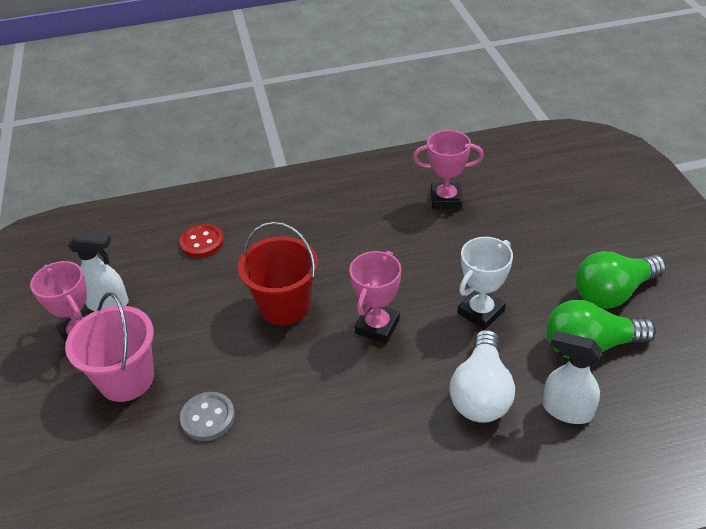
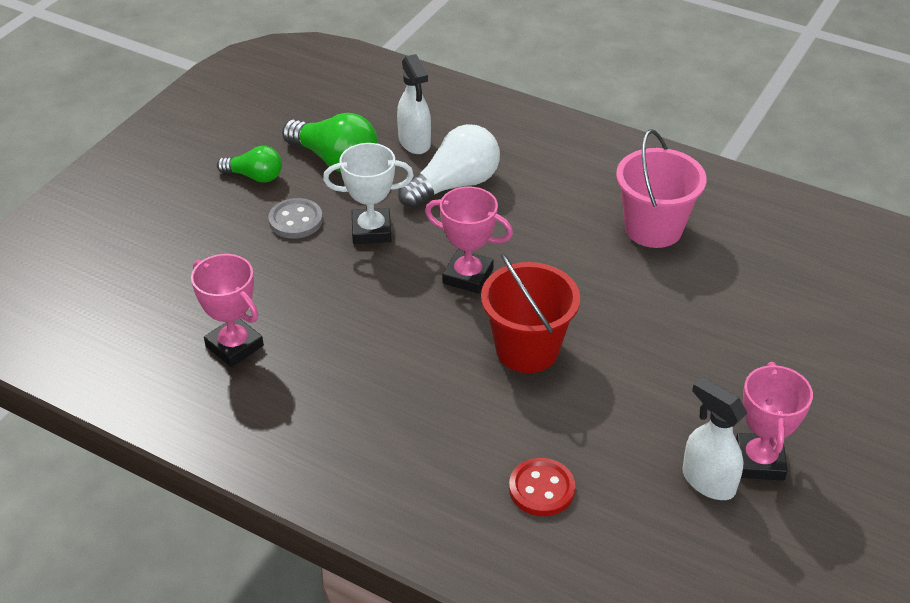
camera: 140 degrees left, 0 degrees up
pink bucket [65,292,154,402] -> pink bucket moved to [616,129,707,248]
grey button [180,392,235,441] -> grey button moved to [268,198,323,239]
pink trophy [349,251,401,343] -> pink trophy turned 45 degrees clockwise [425,186,513,294]
green light bulb [575,251,666,309] -> green light bulb [217,146,282,183], size x0.61

